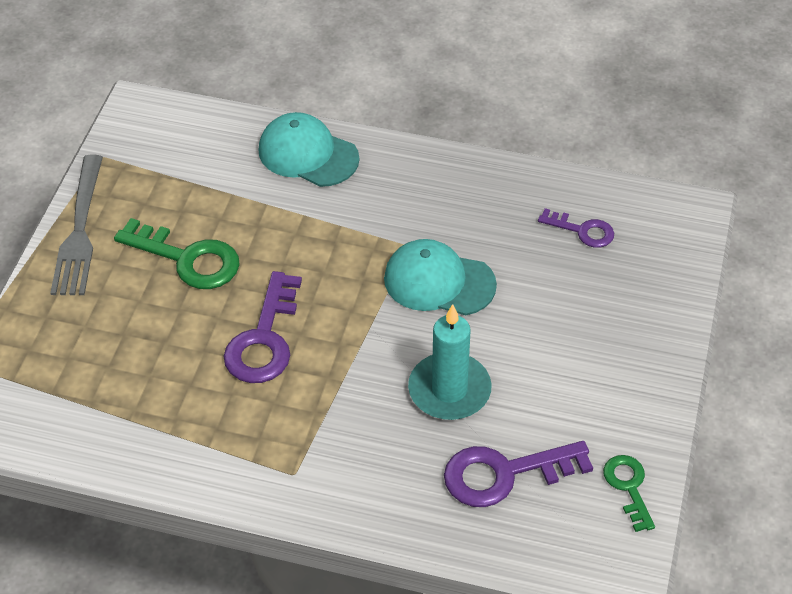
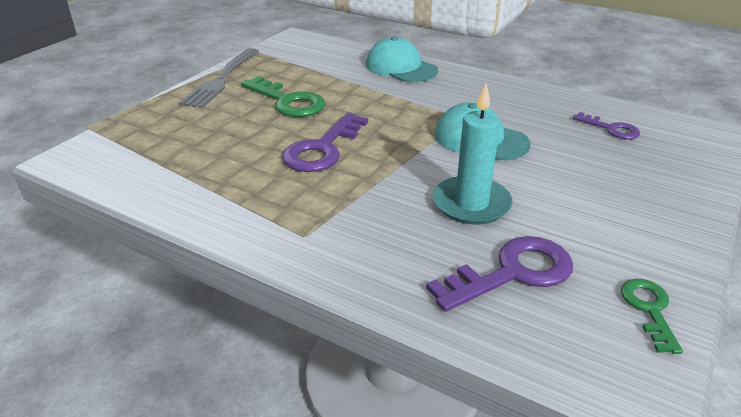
camera: 15 degrees right, 15 degrees down
purple key [444,441,593,507] -> purple key turned 150 degrees clockwise [426,236,573,312]

